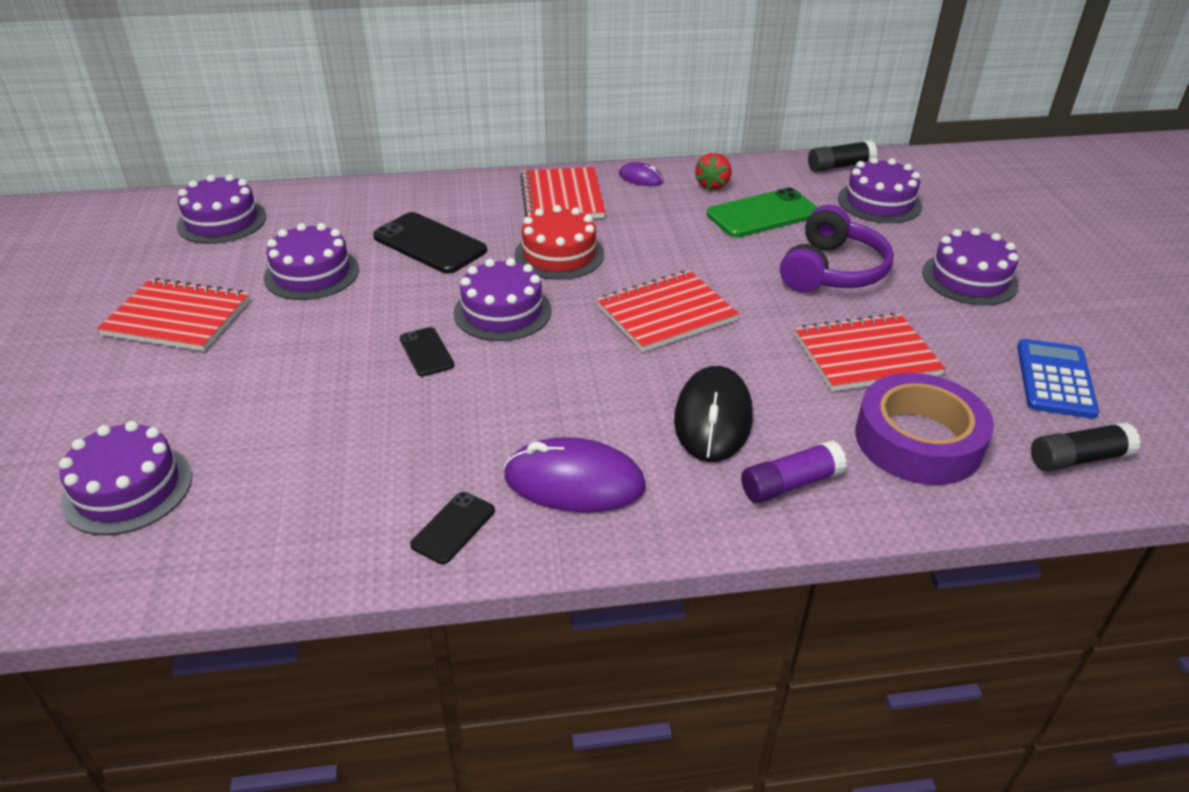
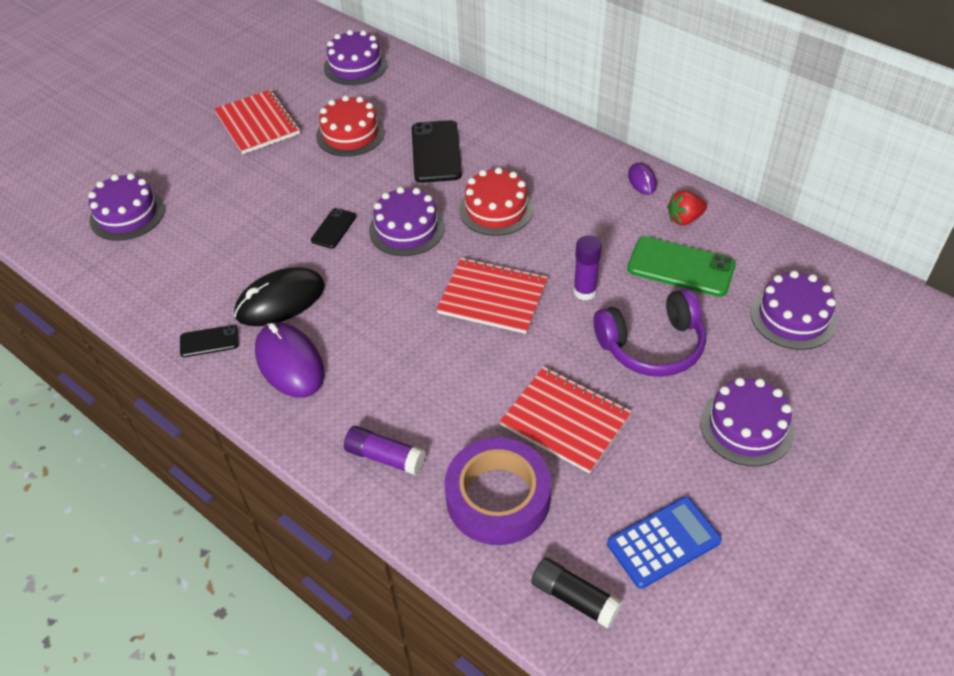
camera: 50 degrees right, 10 degrees up
purple cake [264,223,359,300] -> red cake [316,95,385,157]
red notebook [520,167,606,218] -> none
black mouse [674,366,753,462] -> black mouse moved to [234,267,325,326]
black glue stick [808,140,877,172] -> none
none -> purple glue stick [574,235,602,301]

